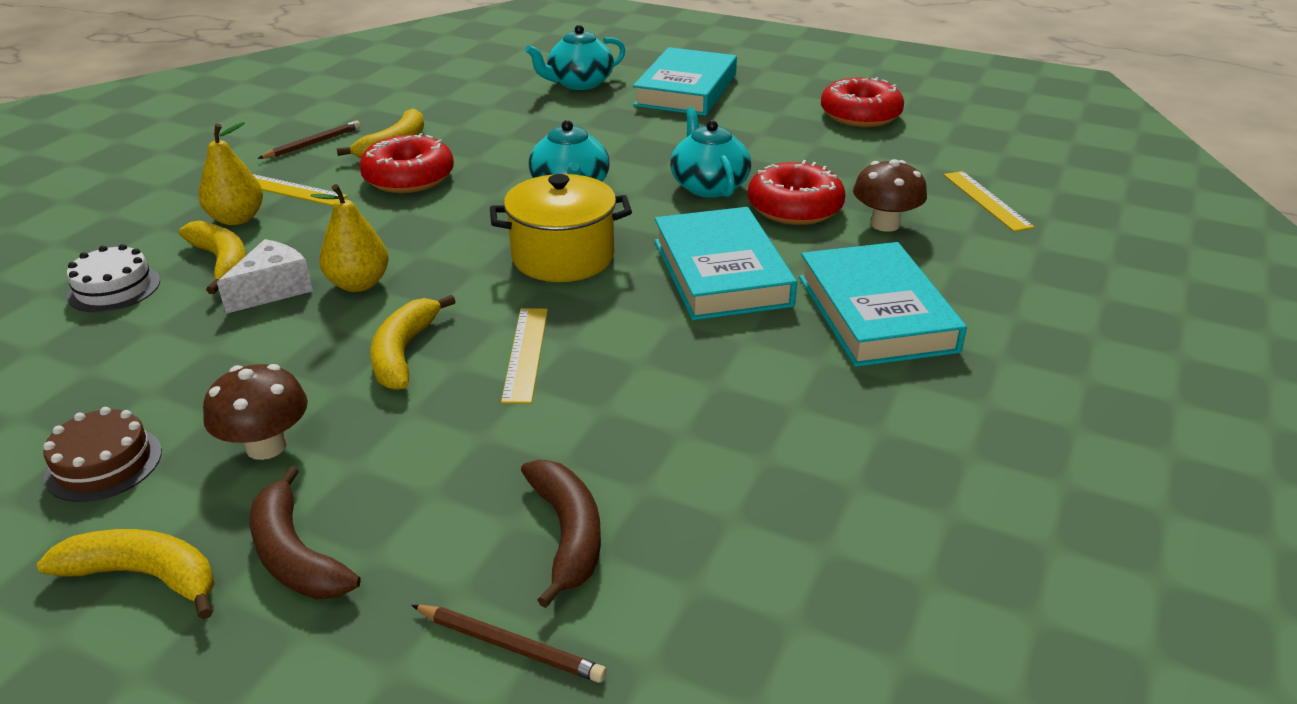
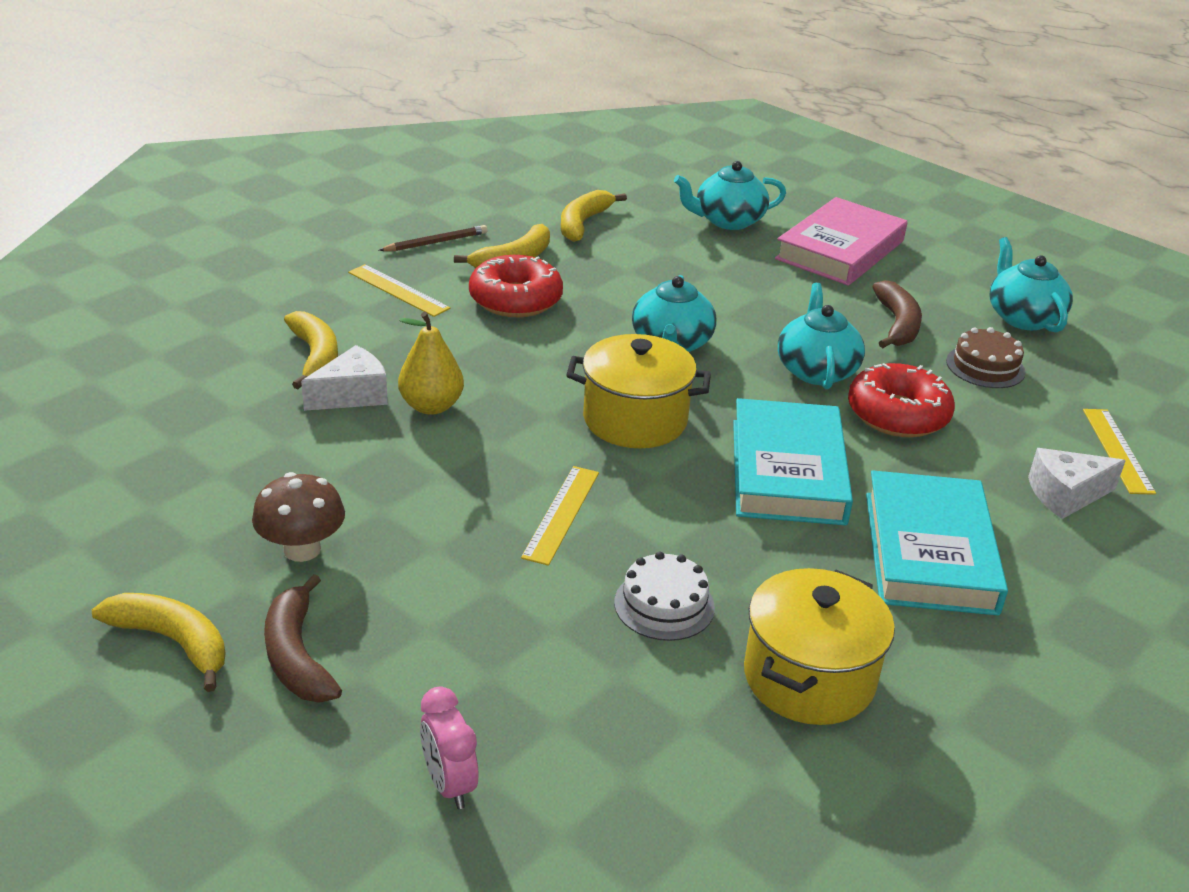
camera: 15 degrees right, 0 degrees up
brown cake [43,407,162,502] -> brown cake moved to [946,327,1026,388]
white cake [67,244,160,312] -> white cake moved to [614,552,715,641]
yellow pear [199,122,263,225] -> none
yellow banana [370,295,456,390] -> yellow banana moved to [561,190,627,242]
brown pencil [412,605,606,683] -> pink clock [420,686,479,809]
brown banana [521,460,601,608] -> brown banana moved to [872,280,922,348]
turquoise book [633,47,737,116] -> pink book [775,197,907,286]
red donut [821,77,904,127] -> turquoise teapot [989,237,1073,333]
brown mushroom [853,159,927,232] -> none
none -> yellow pot [744,568,895,725]
none -> white cheese [1028,448,1126,519]

